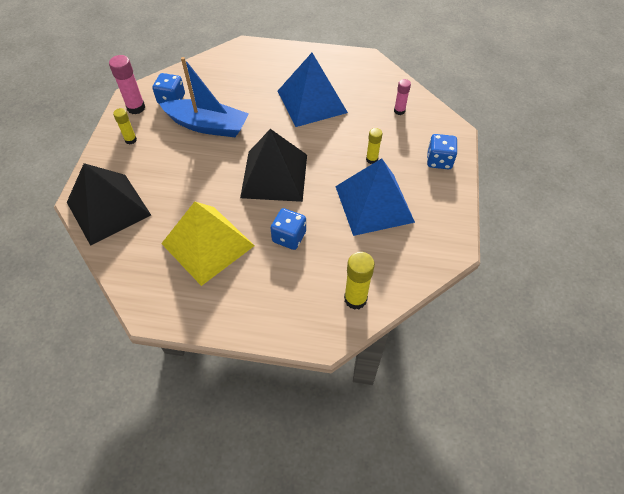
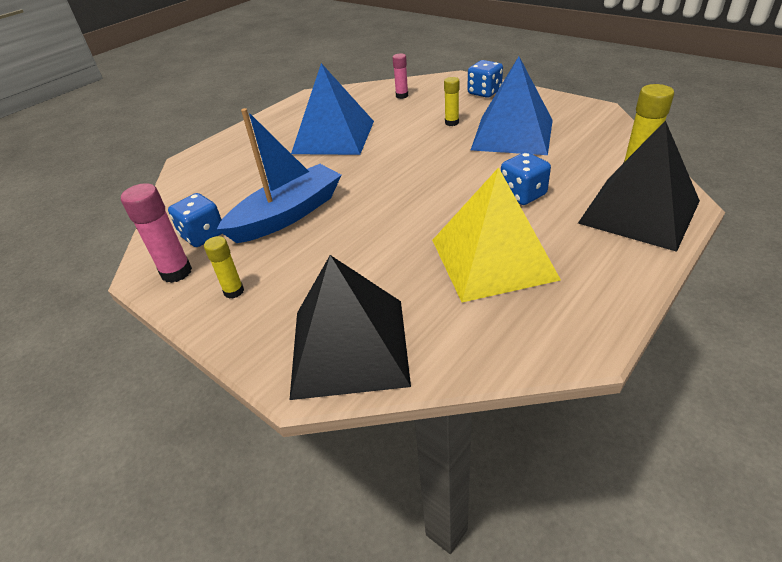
camera: 55 degrees left, 15 degrees down
black pyramid [240,129,307,202] -> black pyramid moved to [578,120,700,252]

